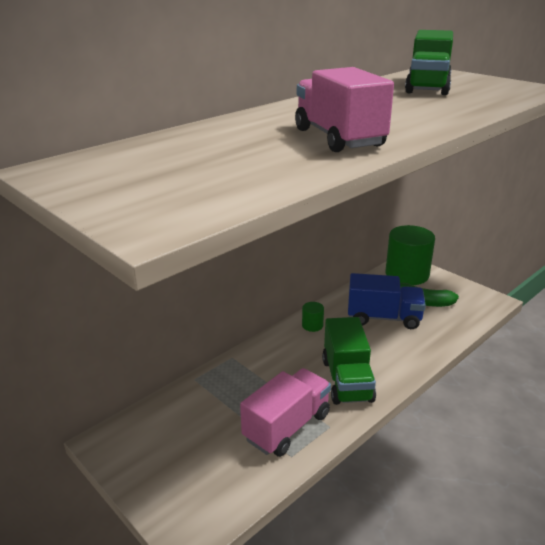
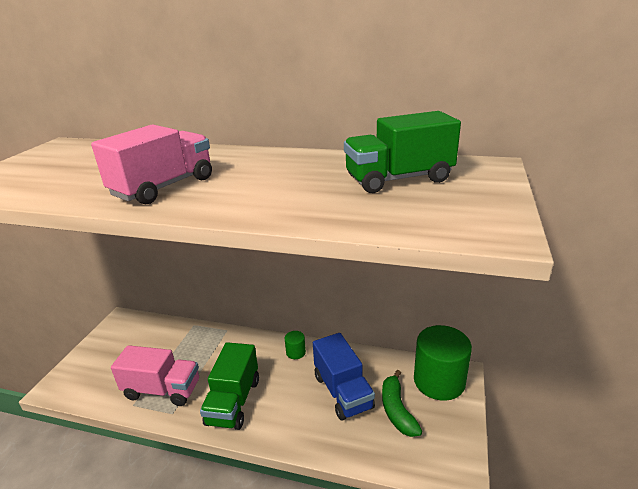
camera: 60 degrees right, 0 degrees up
green truck [322,317,376,405] -> green truck turned 45 degrees counterclockwise [200,342,259,430]

